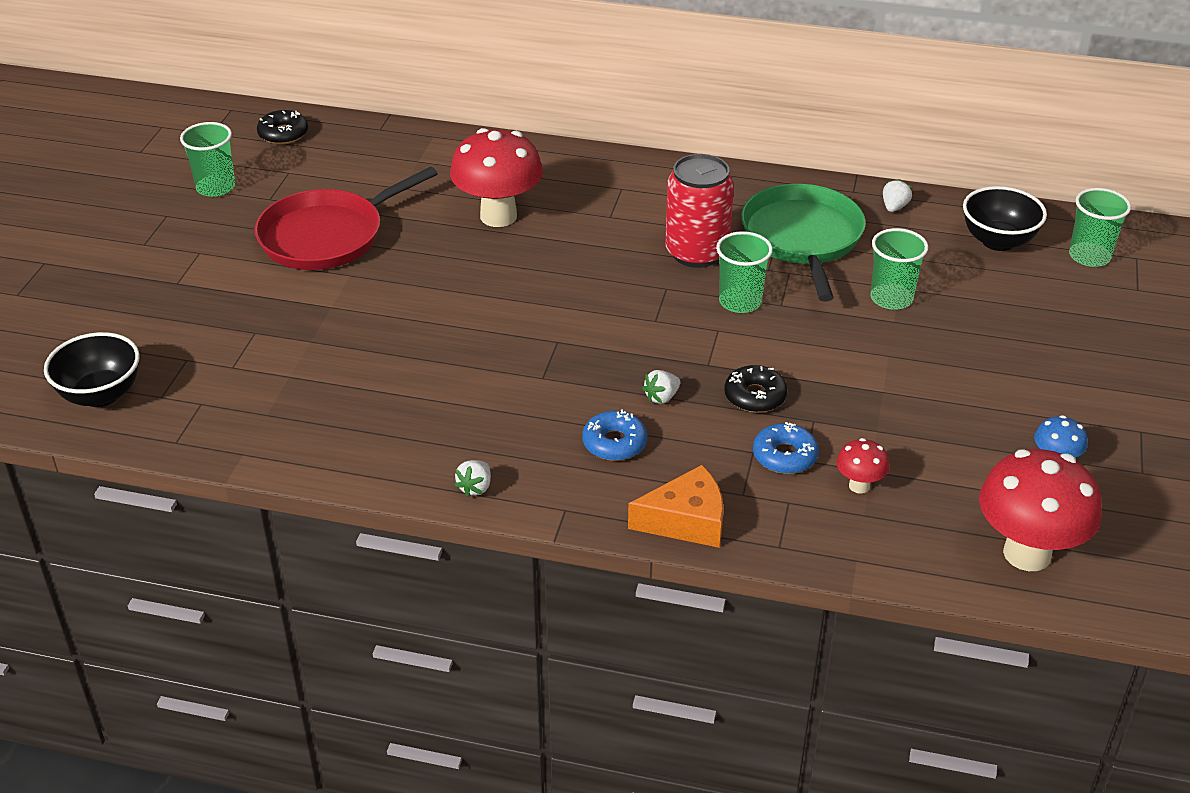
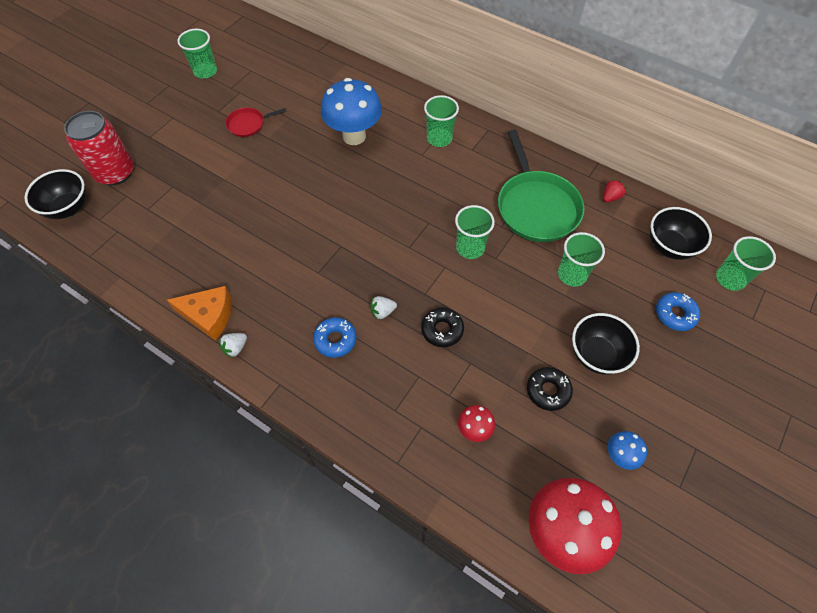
camera: 20 degrees right, 20 degrees up
red pan [255,167,438,270] -> red pan [225,108,286,137], size x0.49
black donut [257,110,308,144] -> black donut moved to [527,367,573,411]
red mushroom [450,128,543,227] -> blue mushroom [321,78,382,145]
orange cheese [628,465,724,548] -> orange cheese moved to [167,286,232,340]
red can [665,154,734,268] -> red can moved to [64,111,134,185]
green pan [741,184,866,301] -> green pan turned 150 degrees clockwise [498,130,584,242]
blue donut [753,422,819,474] -> blue donut moved to [656,292,700,331]
white strawberry [883,179,912,212] -> red strawberry [603,179,626,202]
none -> green cup [424,95,459,147]
none -> black bowl [572,313,640,375]

